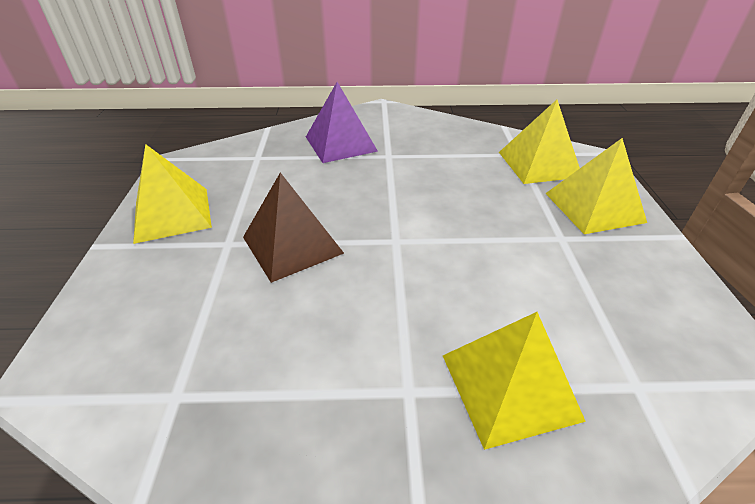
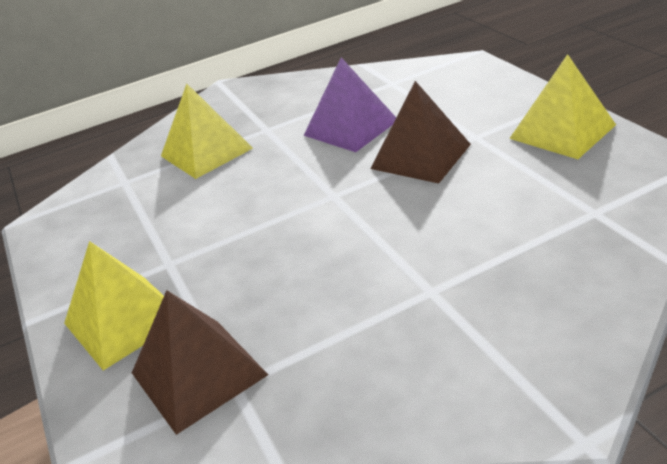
camera: 160 degrees right, 5 degrees down
purple pyramid [306,82,378,163] -> purple pyramid moved to [303,57,396,152]
yellow pyramid [499,100,580,184] -> brown pyramid [132,290,268,435]

